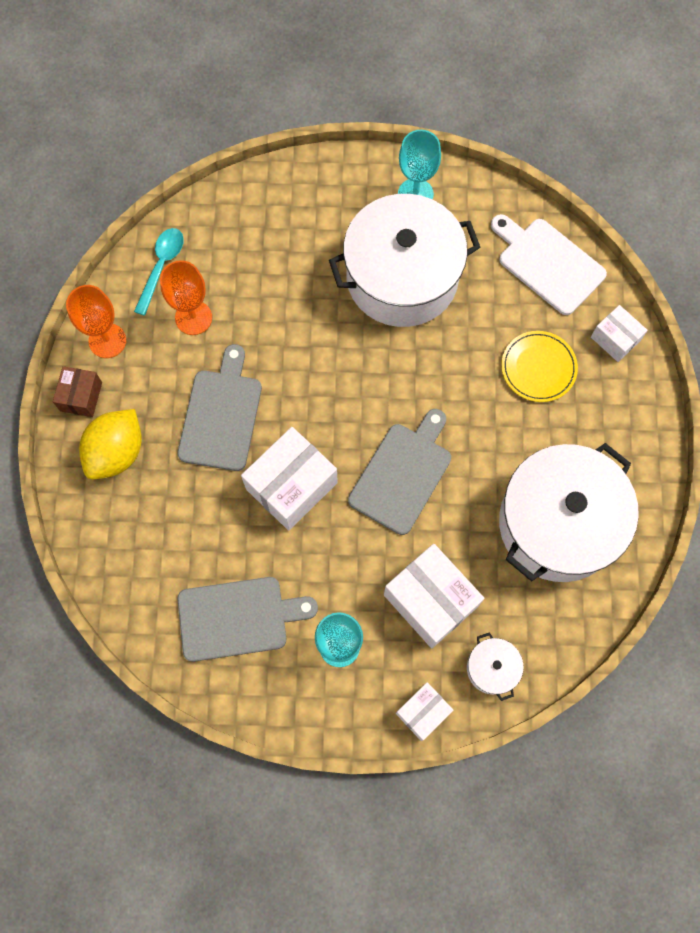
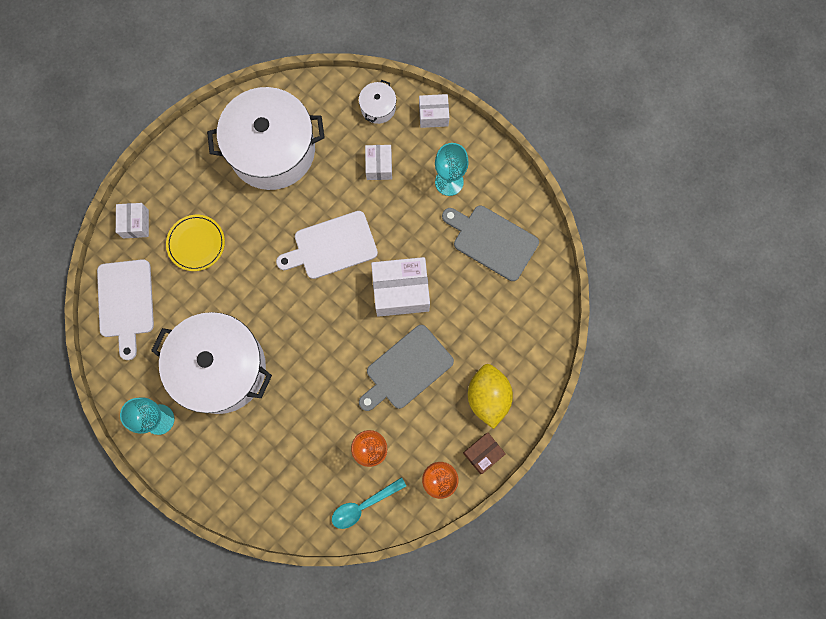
camera: 140 degrees left, 5 degrees up
yellow lemon [79,409,142,479] -> yellow lemon turned 75 degrees counterclockwise [468,364,513,429]
grey cutting board [348,409,451,535] -> white cutting board [276,211,378,279]
white box [384,544,484,648] -> white box [365,145,392,180], size x0.56

